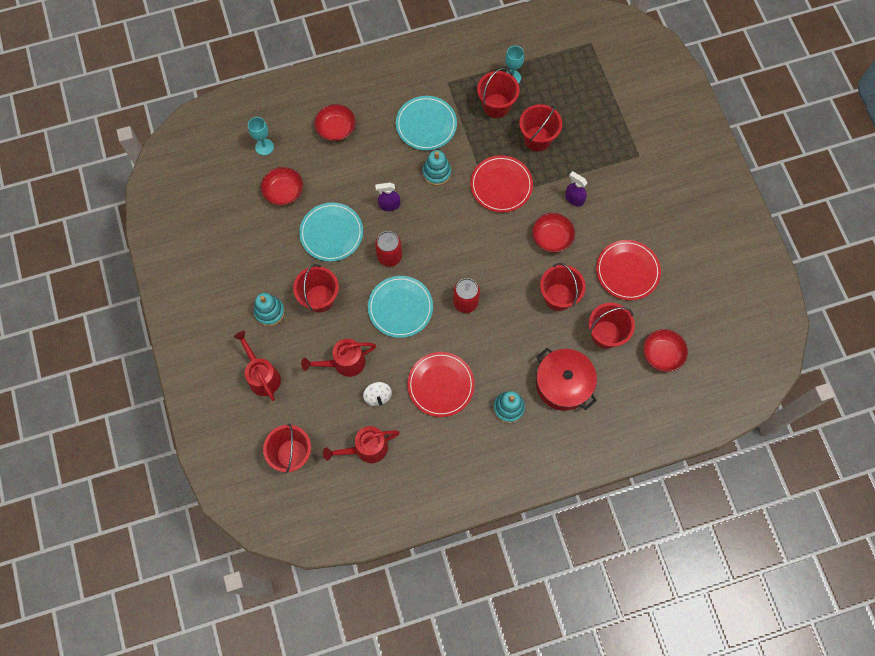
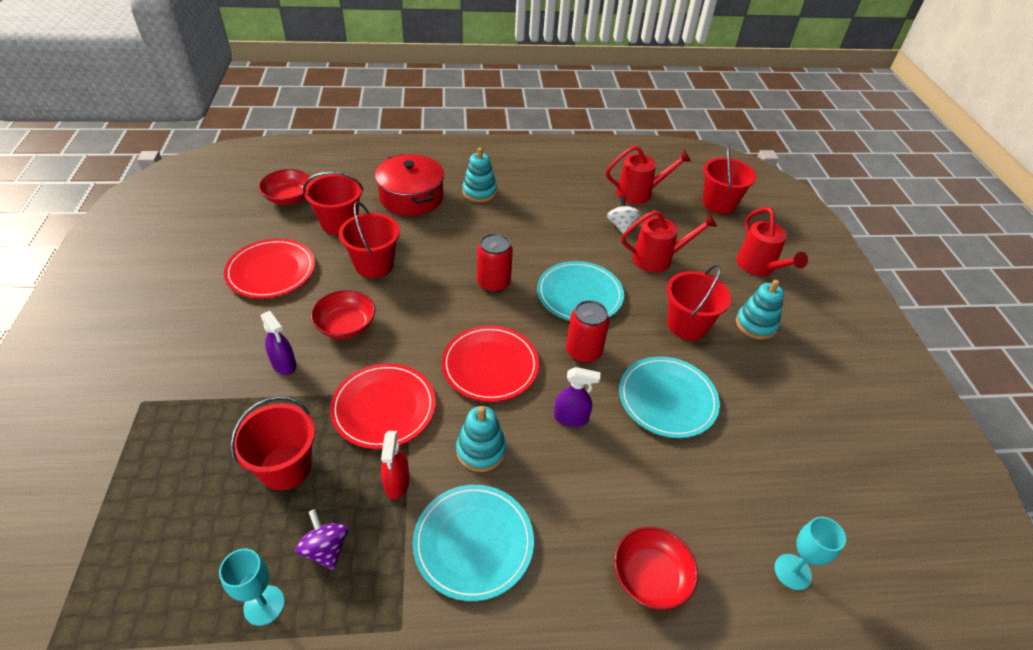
camera: 170 degrees left, 25 degrees down
red bowl [261,167,303,205] -> none
red plate [407,352,475,417] -> red plate moved to [442,325,539,402]
red bucket [477,68,520,118] -> purple spinning top [295,509,348,570]
none -> red spray bottle [381,431,410,499]

